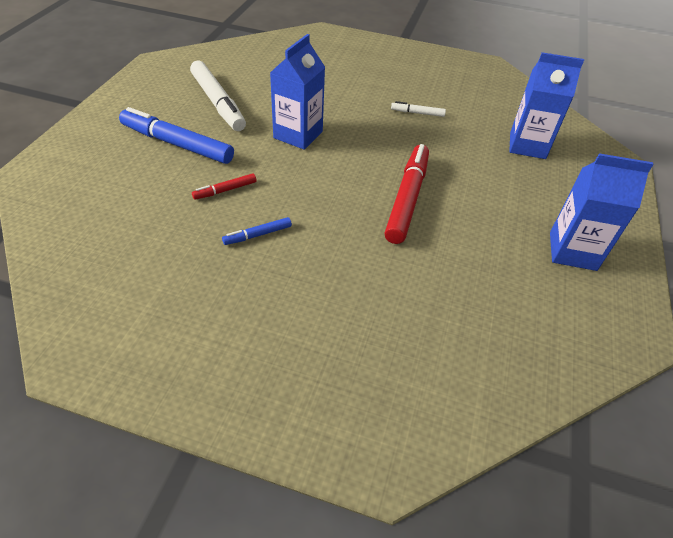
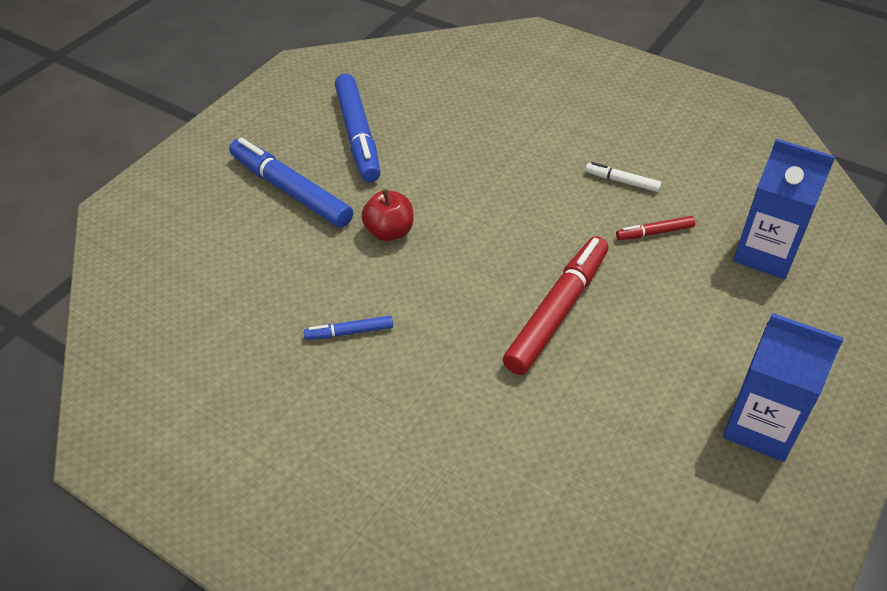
camera: 20 degrees right, 0 degrees up
white marker [190,61,246,131] -> blue marker [335,74,381,182]
red marker [192,173,256,200] -> red marker moved to [616,216,695,240]
blue carton [270,34,325,150] -> none
none -> red apple [361,189,413,241]

